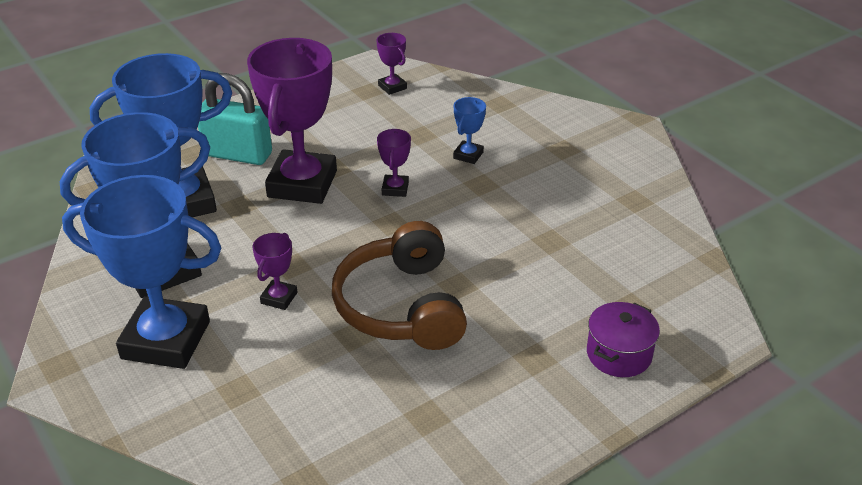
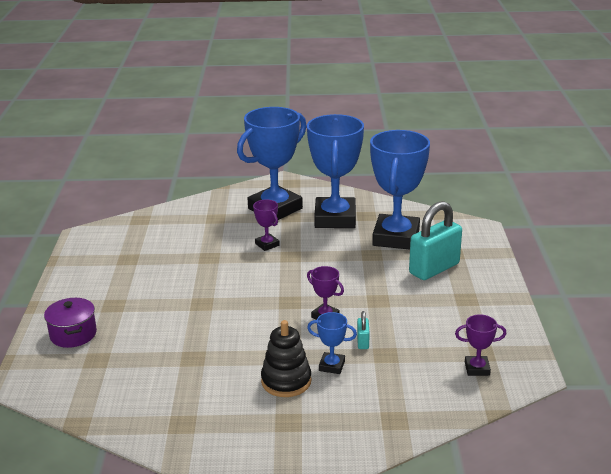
camera: 125 degrees right, 10 degrees down
purple trophy [247,38,337,204] -> none
brown headphones [332,221,467,350] -> none
blue trophy [453,97,486,164] -> blue trophy turned 45 degrees counterclockwise [307,312,357,374]
none -> black stacking toy [261,320,312,397]
none -> turquoise padlock [357,311,370,349]

